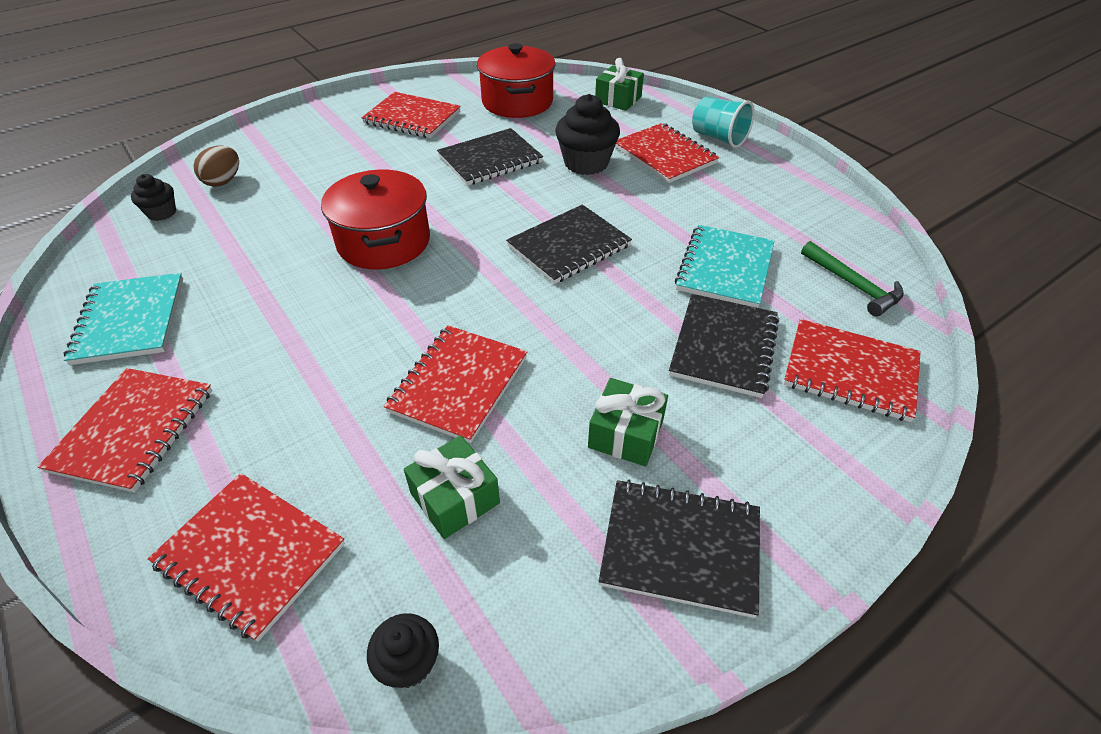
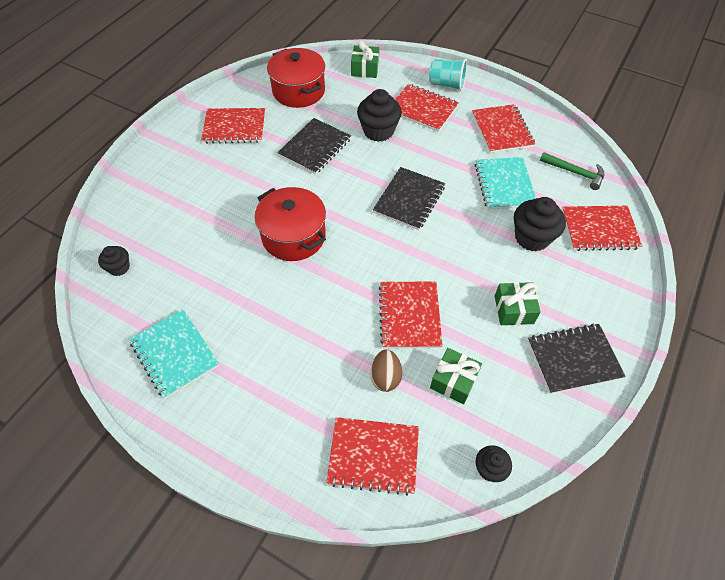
camera: 25 degrees left, 10 degrees up
red notebook [38,368,212,492] -> red notebook moved to [472,104,535,153]
brown egg [194,146,239,187] -> brown egg moved to [370,349,402,392]
black notebook [669,294,779,398] -> black cupcake [514,197,566,251]

